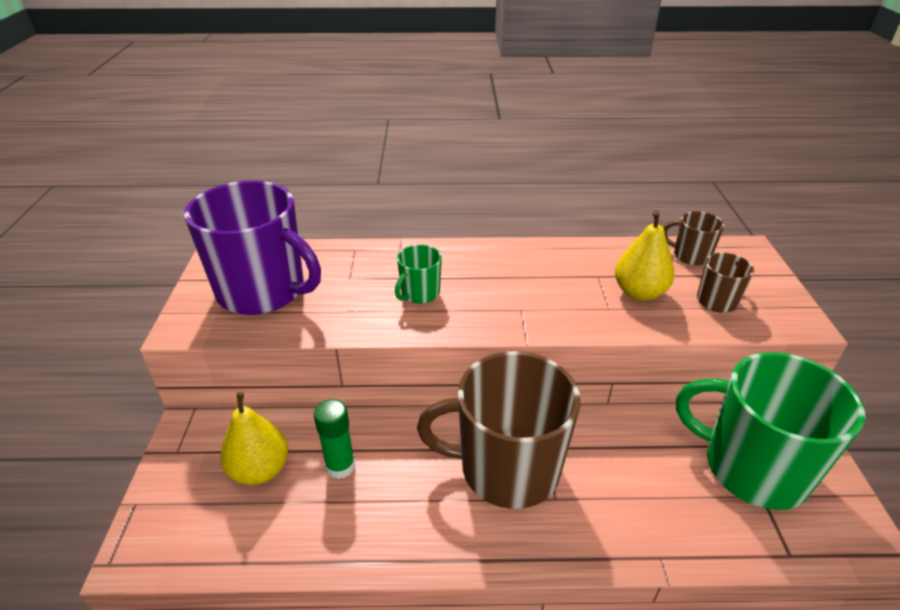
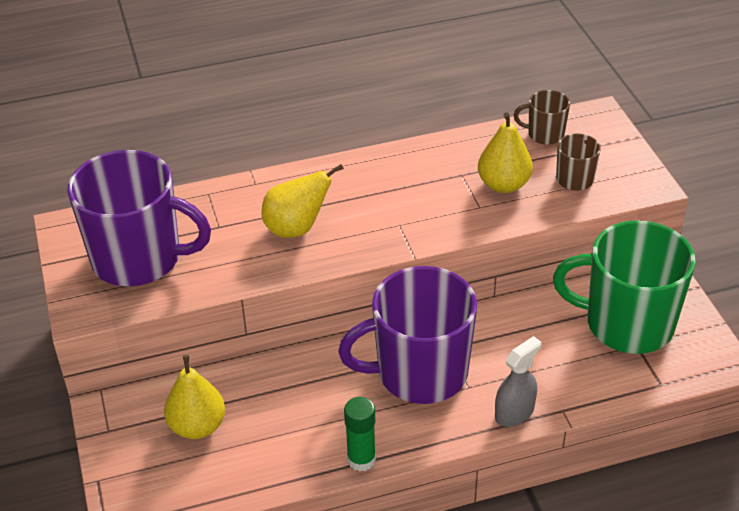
camera: 15 degrees left, 5 degrees up
green glue stick [314,399,355,479] -> green glue stick moved to [344,397,376,471]
green mug [395,245,442,304] -> yellow pear [261,164,344,238]
brown mug [417,351,581,509] -> purple mug [338,266,477,404]
none -> grey spray bottle [495,336,541,427]

